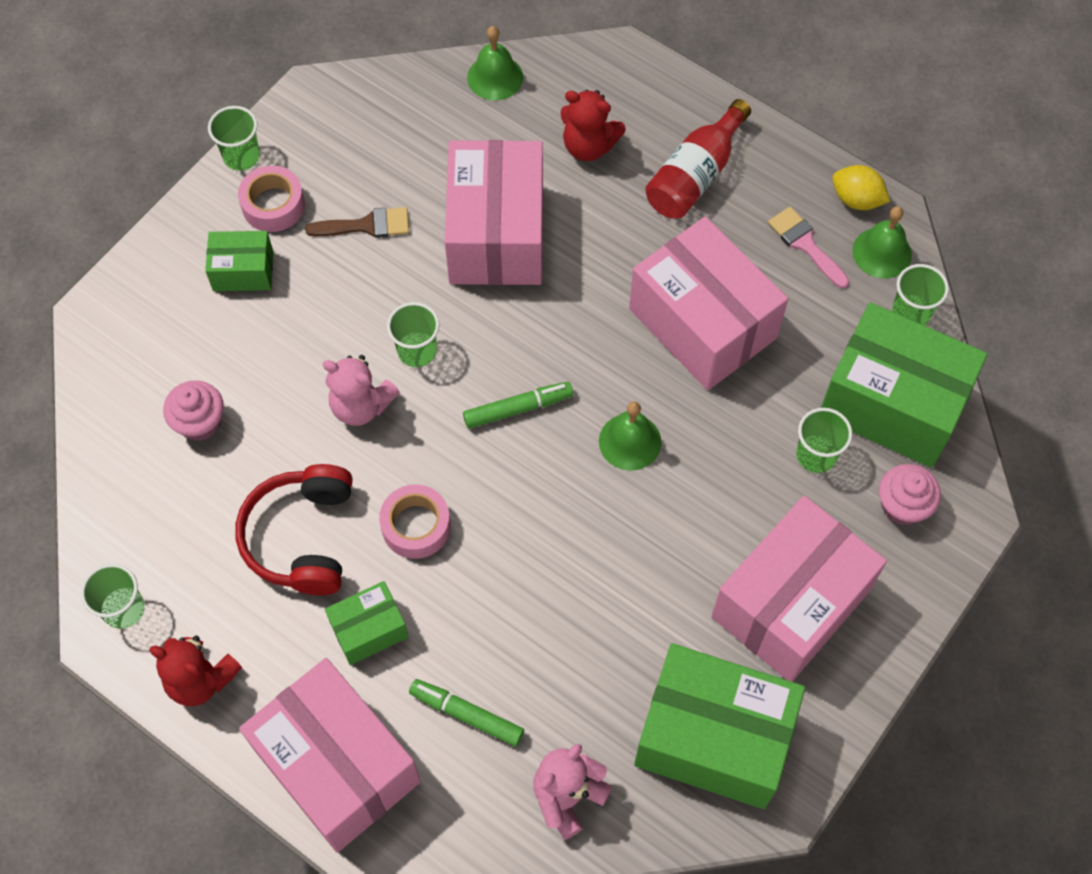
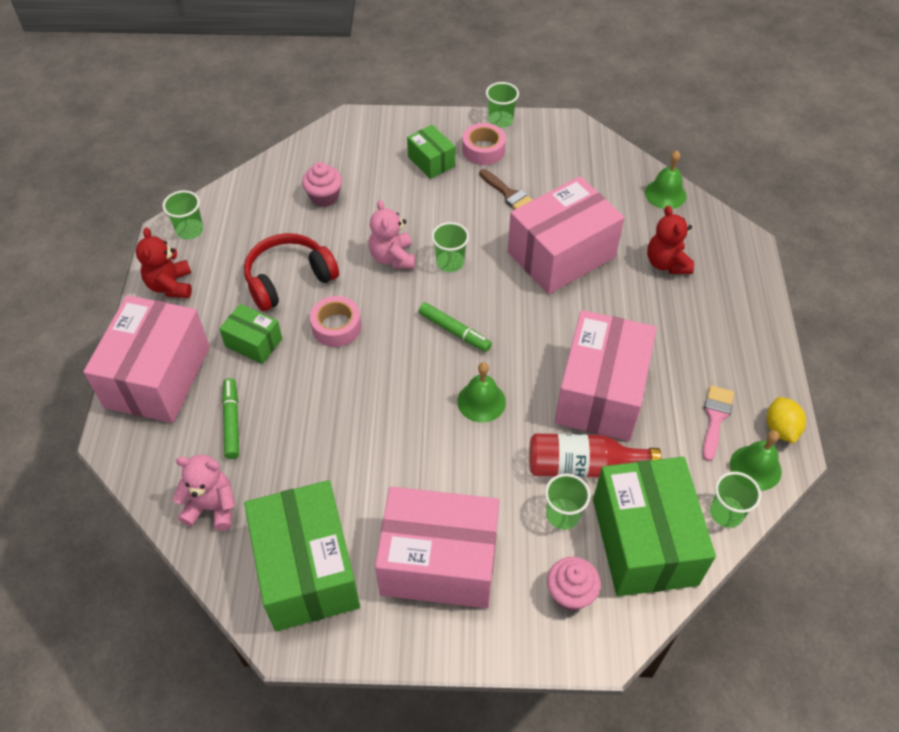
camera: 55 degrees right, 10 degrees down
red bottle [645,99,751,219] -> red bottle moved to [529,433,661,478]

